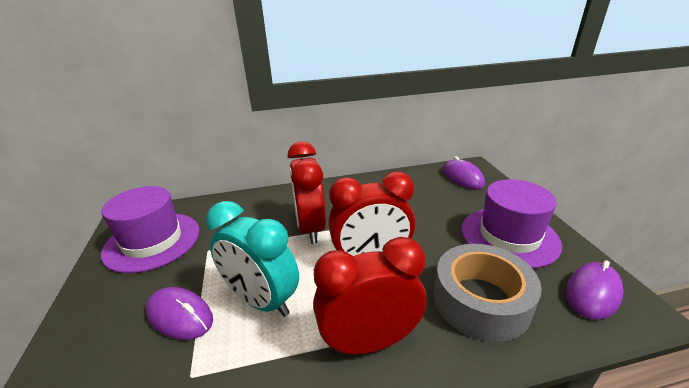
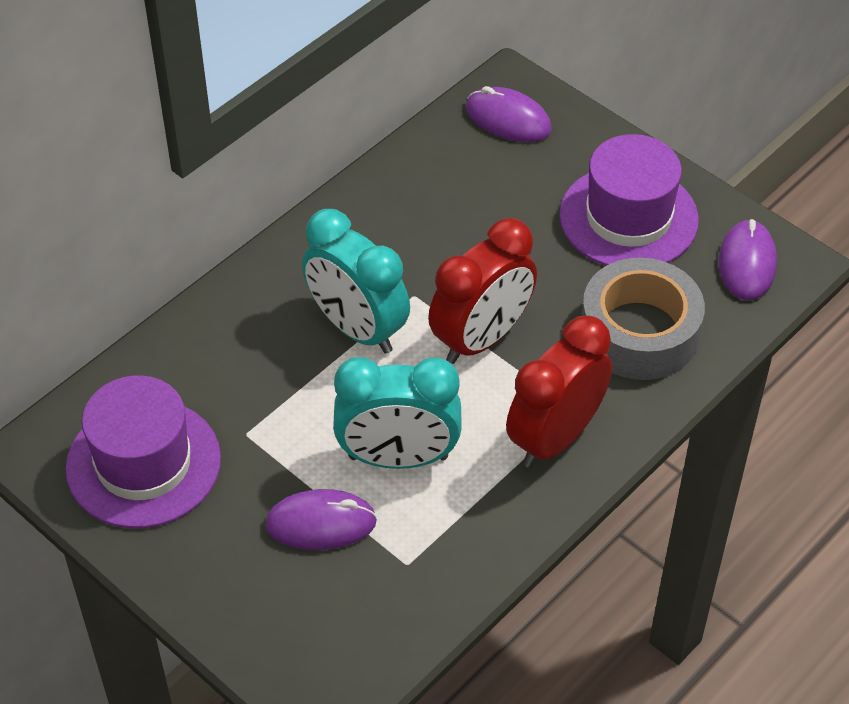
camera: 35 degrees left, 20 degrees up
red clock [287,141,326,244] -> turquoise clock [302,209,410,354]

